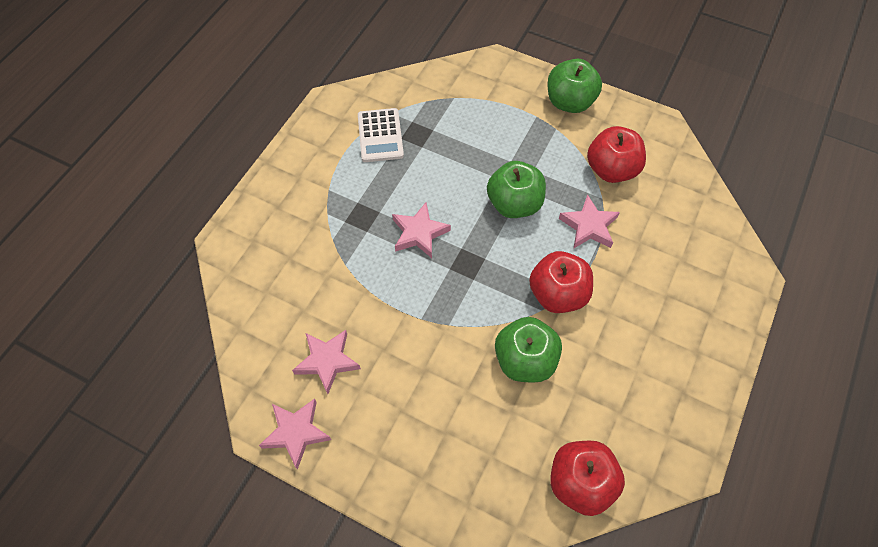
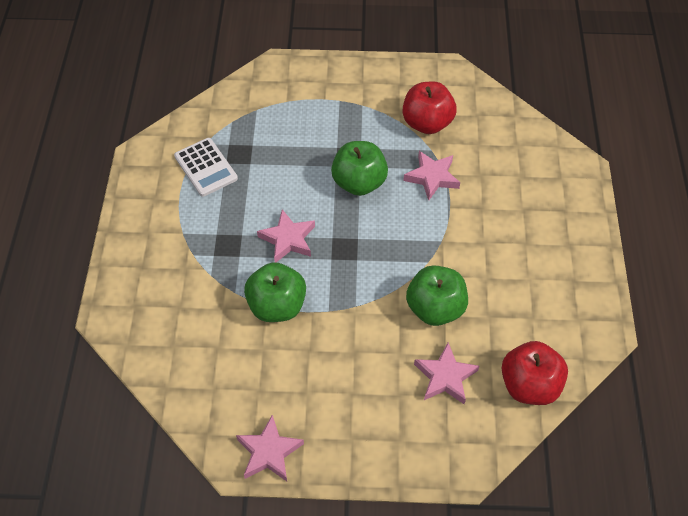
camera: 25 degrees left, 5 degrees down
pink star [292,330,361,394] -> pink star moved to [414,342,479,404]
red apple [529,251,593,313] -> none
green apple [548,59,602,113] -> green apple moved to [244,262,306,322]

